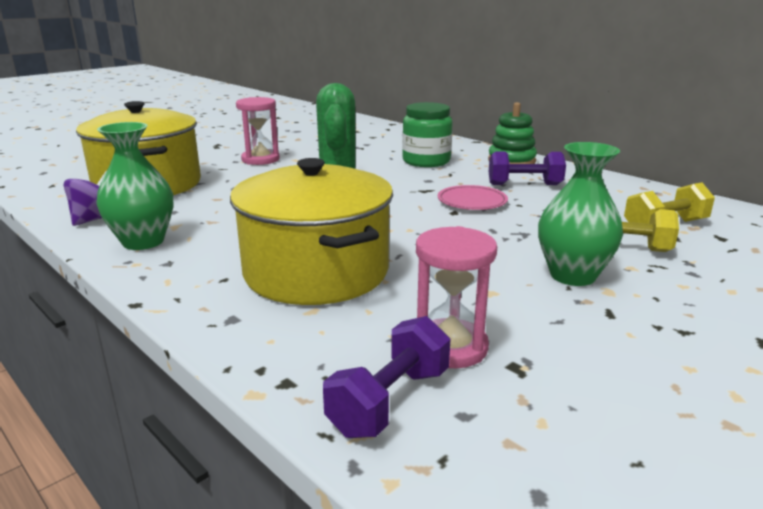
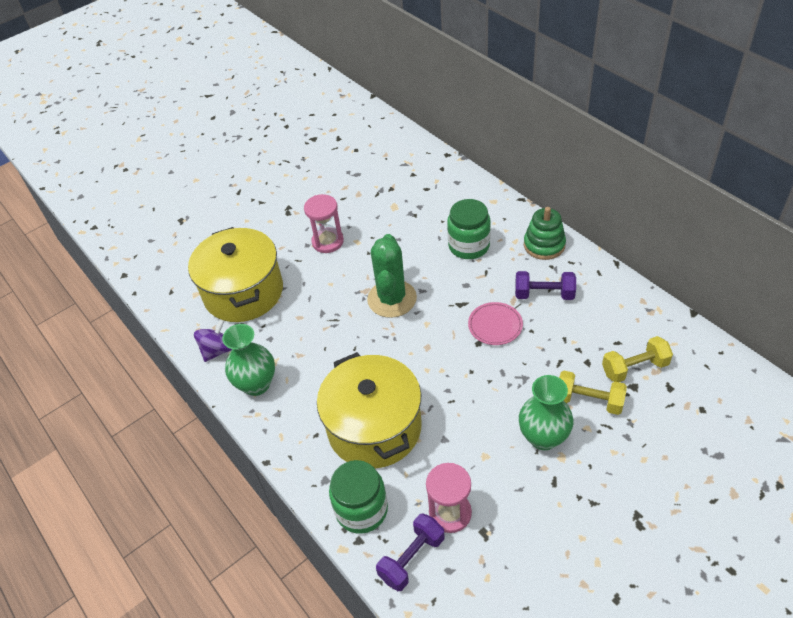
camera: 10 degrees right, 25 degrees up
none -> green jar [329,460,388,534]

